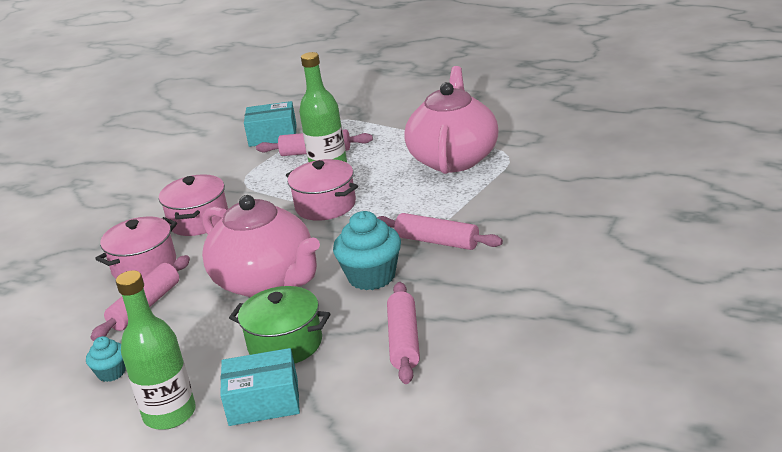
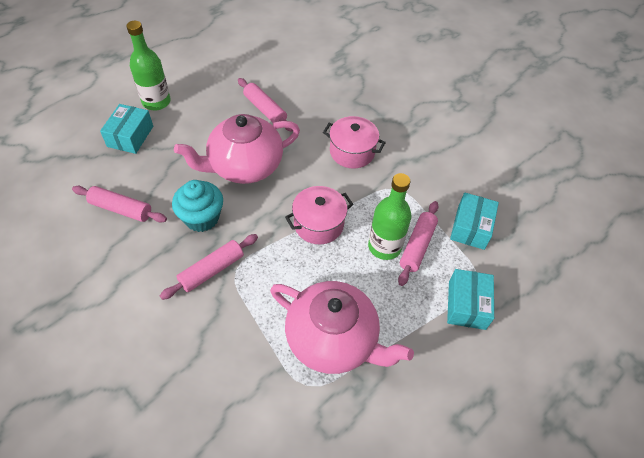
camera: 105 degrees right, 25 degrees up
turquoise cupcake [86,336,125,382] -> none
pink pot [95,217,177,279] -> none
green pot [229,286,330,364] -> none
none -> turquoise box [447,269,494,330]

